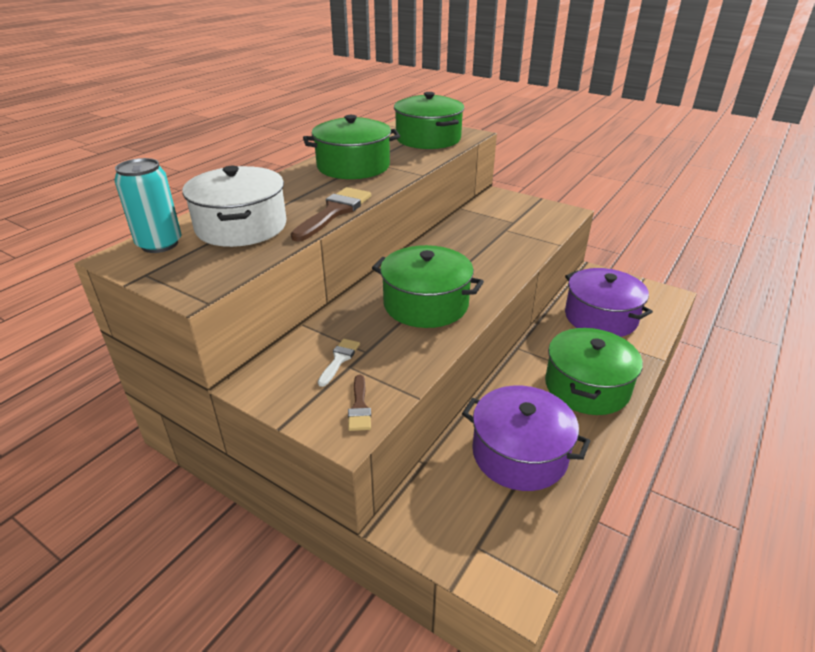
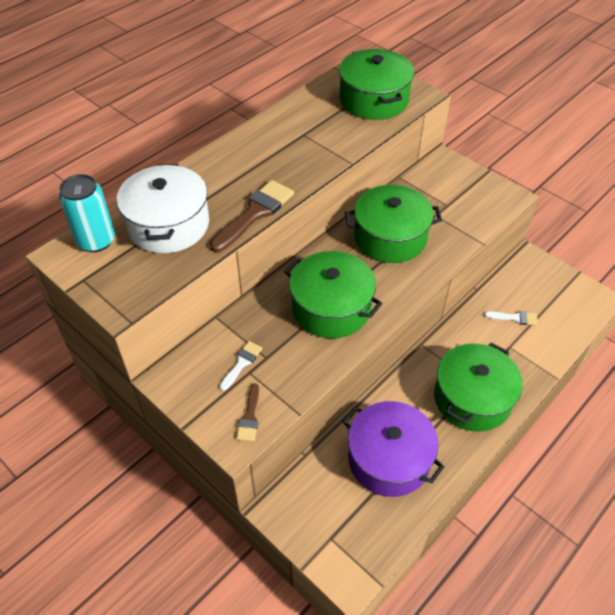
camera: 10 degrees right, 15 degrees up
green pot [303,115,400,179] -> green pot moved to [345,185,442,263]
purple pot [565,268,653,337] -> white brush [484,311,538,326]

